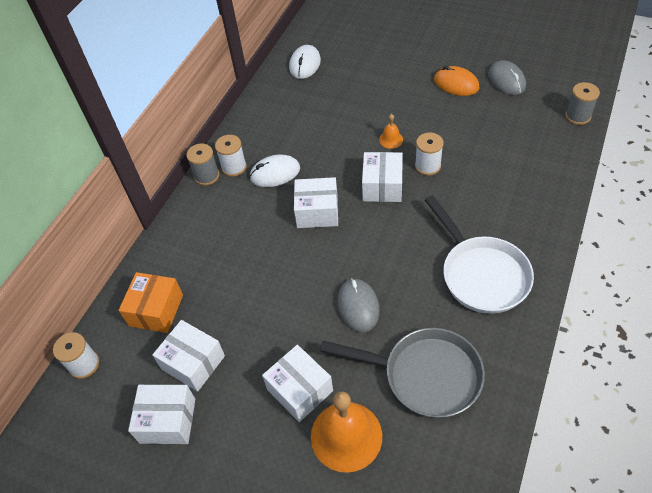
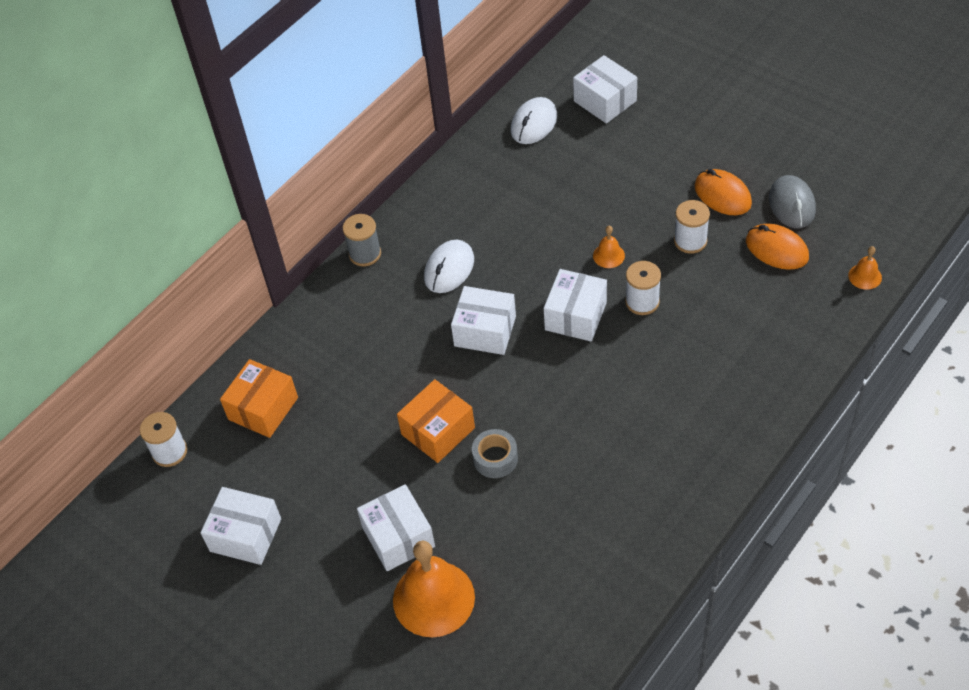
camera: 15 degrees right, 0 degrees up
white box [152,320,225,392] -> white box moved to [573,55,637,124]
white spool [215,135,247,177] -> white spool moved to [674,200,710,254]
white mouse [249,154,300,187] -> white mouse turned 60 degrees counterclockwise [424,240,474,293]
grey pan [320,328,485,419] -> none
grey mouse [337,278,380,332] -> grey tape [472,429,518,478]
white pan [425,195,534,314] -> none
grey spool [565,82,600,125] -> orange bell [848,246,882,290]
none -> orange box [397,379,475,463]
none -> orange mouse [746,223,809,270]

